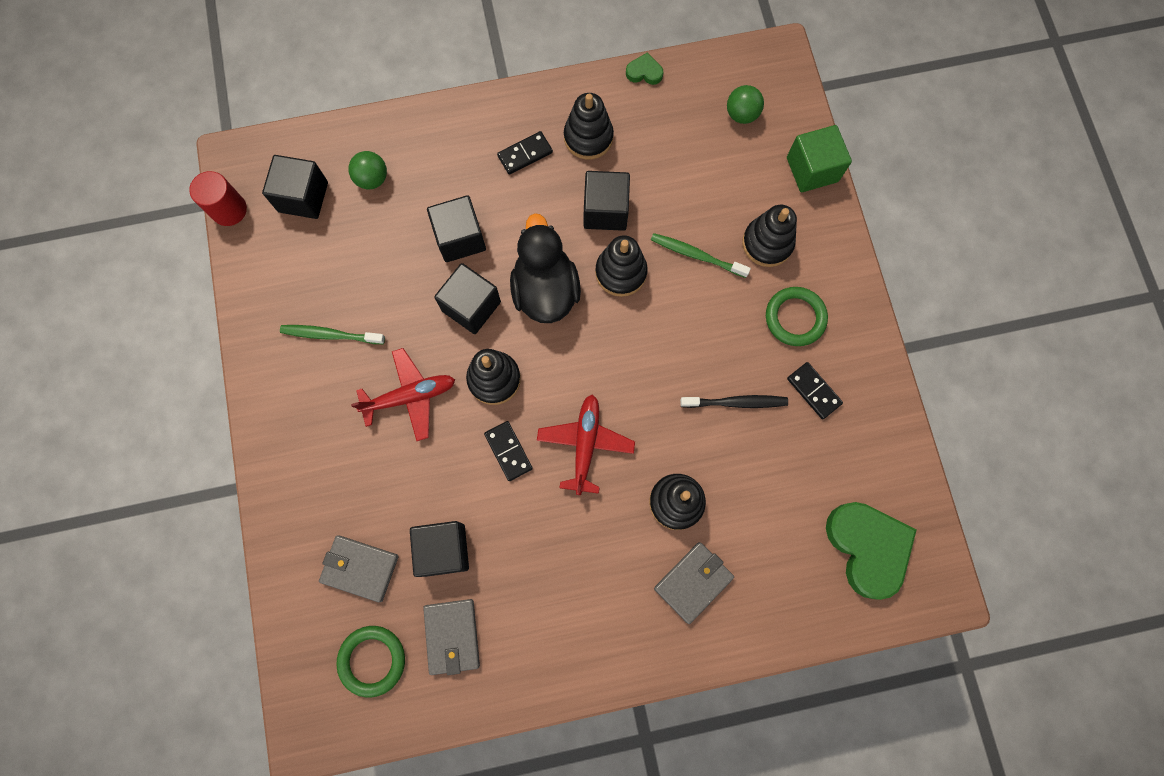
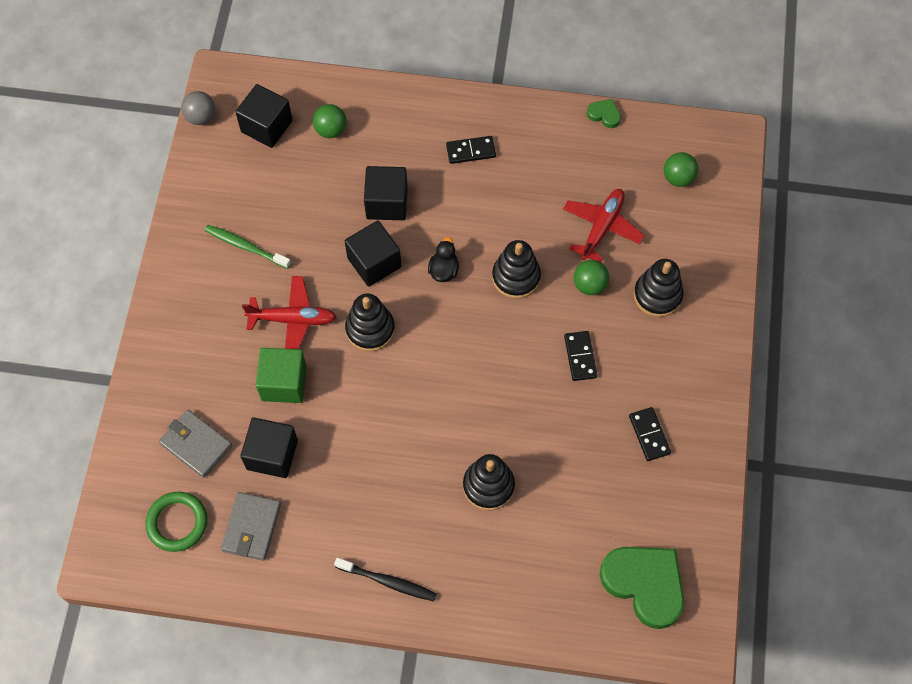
camera: 20 degrees right, 10 degrees down
red cylinder [189,171,247,226] -> grey ball [181,91,215,125]
black domino [484,421,533,481] -> black domino moved to [564,331,597,381]
black duck [510,213,581,323] -> black duck [428,237,459,282], size x0.48
red plane [537,394,635,495] -> red plane moved to [563,189,645,262]
black stacking toy [564,93,614,160] -> none
black cube [584,171,630,231] -> none
green toothbrush [651,233,751,278] -> green ball [574,260,609,295]
grey wallet [654,542,734,624] -> none
black toothbrush [680,395,788,408] -> black toothbrush moved to [334,558,437,601]
green ring [766,287,828,346] -> none
green cube [787,125,852,192] -> green cube moved to [256,348,307,403]
green heart [826,502,916,600] -> green heart turned 45 degrees counterclockwise [600,547,684,629]

